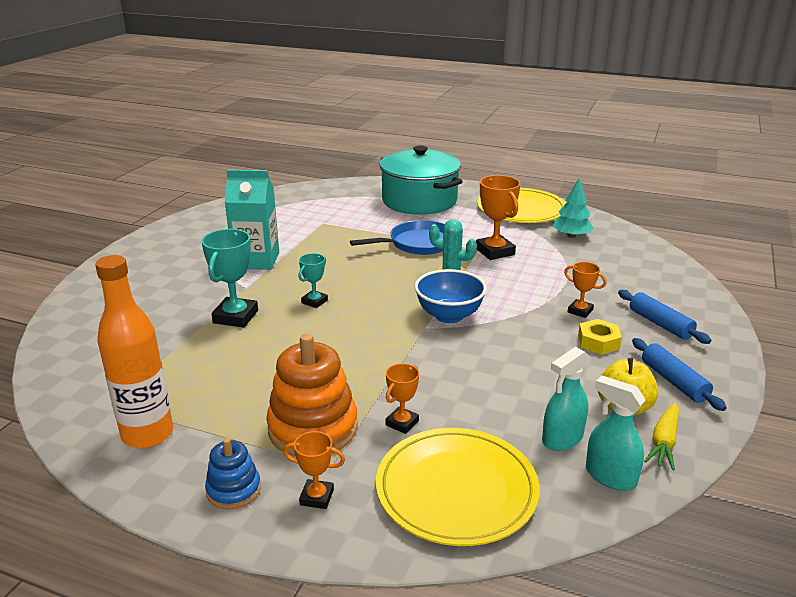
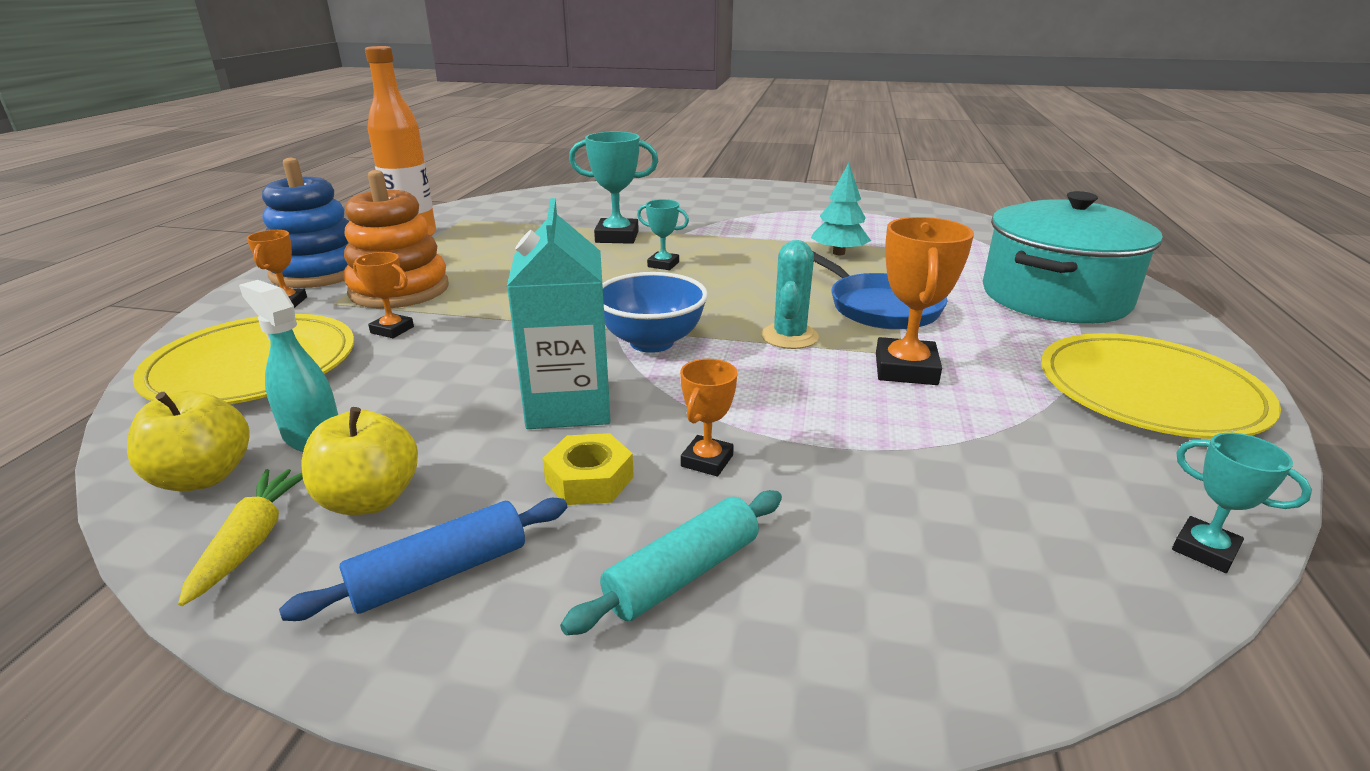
camera: 80 degrees right, 0 degrees up
blue stacking toy [205,438,261,510] -> blue stacking toy [262,158,349,288], size x1.86
turquoise carton [225,170,279,270] -> turquoise carton moved to [507,198,611,429]
orange trophy [476,175,520,260] -> orange trophy turned 45 degrees counterclockwise [876,217,974,385]
turquoise tree [553,179,594,238] -> turquoise tree moved to [811,163,871,255]
turquoise spray bottle [586,376,646,491] -> yellow apple [127,391,250,492]
blue rolling pin [618,290,711,344] -> turquoise rolling pin [560,490,782,635]
yellow carrot [644,403,679,470] -> yellow carrot turned 75 degrees clockwise [178,469,303,606]
none -> turquoise trophy [1172,433,1312,573]

